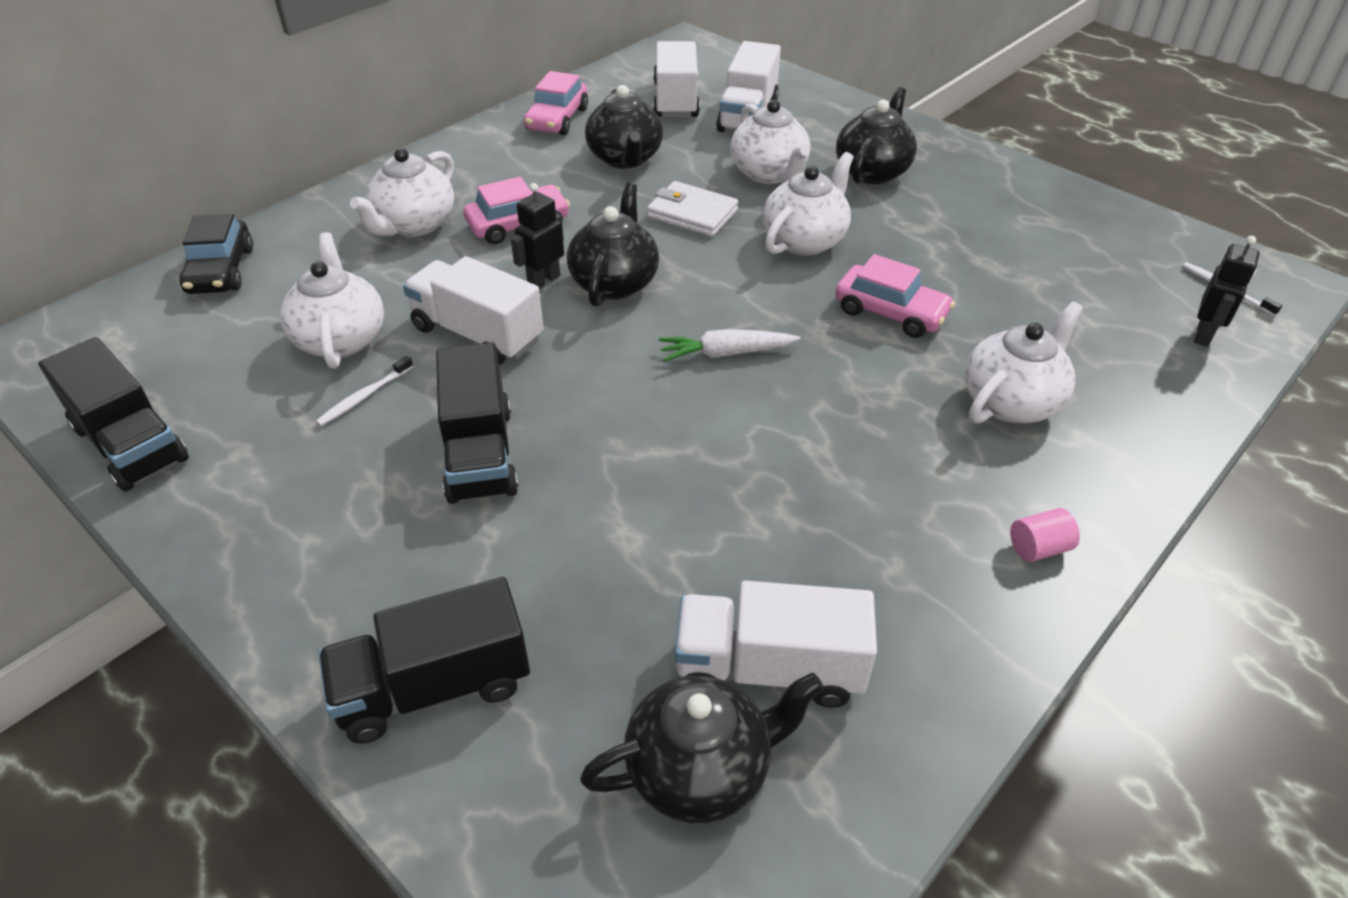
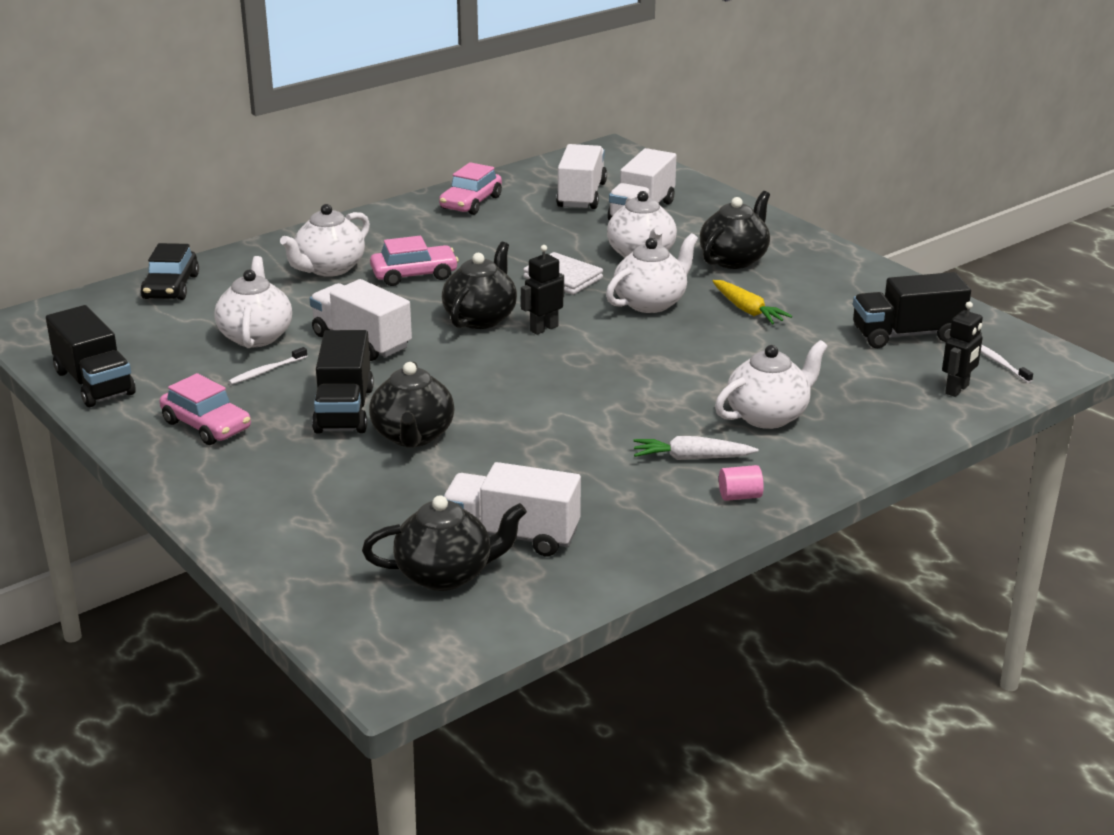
camera: 10 degrees right, 15 degrees down
black truck [318,577,530,743] -> black truck moved to [853,272,971,348]
black robot [511,183,564,289] -> black robot moved to [521,245,564,335]
black teapot [585,85,663,169] -> black teapot moved to [369,362,455,448]
white carrot [659,329,801,362] -> white carrot moved to [633,436,759,460]
pink car [835,254,955,338] -> pink car moved to [160,373,251,445]
none -> yellow carrot [712,280,792,324]

